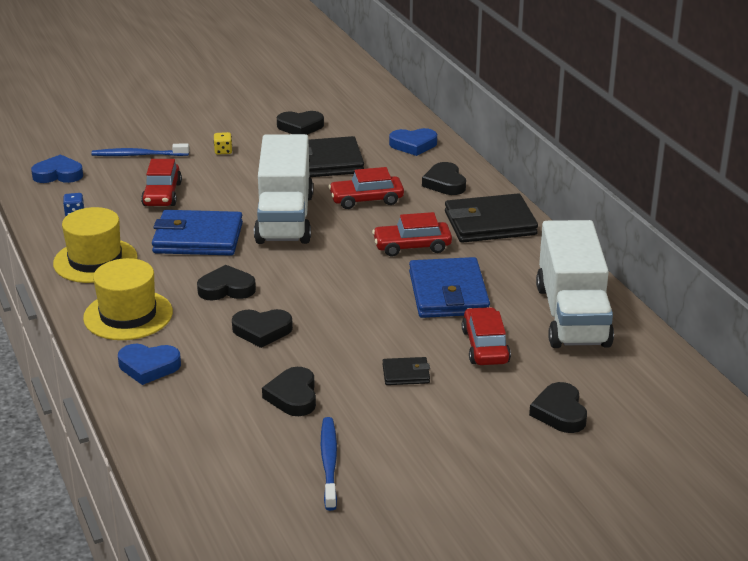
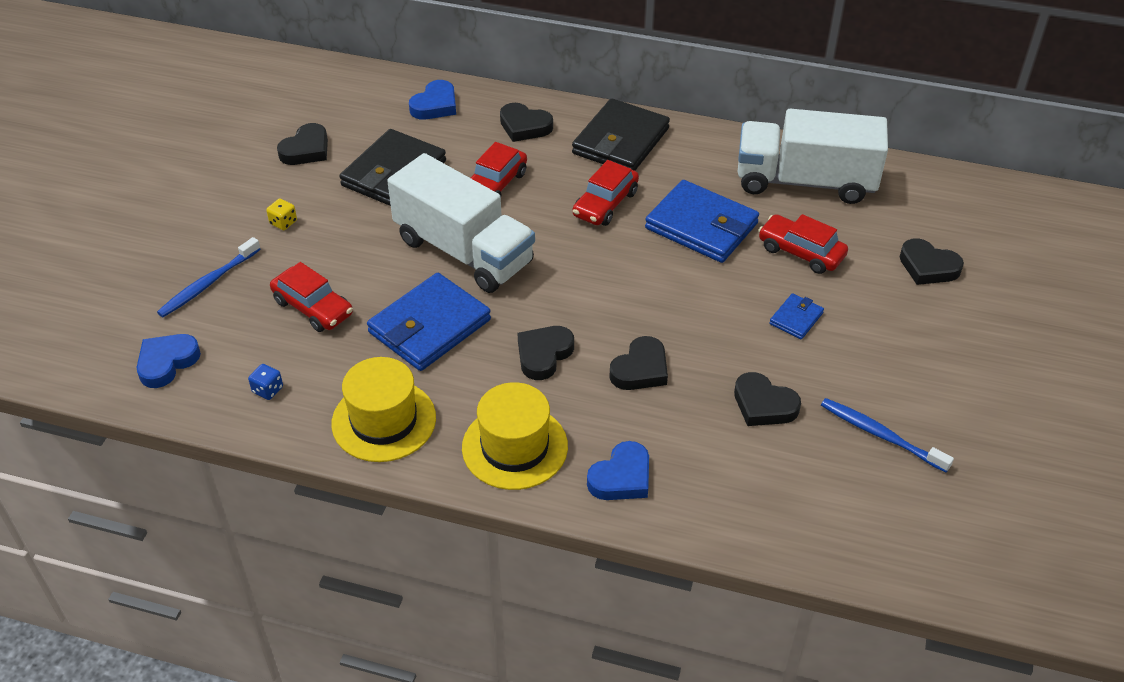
camera: 50 degrees left, 15 degrees up
black wallet [382,357,430,385] -> blue wallet [770,293,824,339]
white truck [536,220,614,348] -> white truck turned 150 degrees clockwise [738,109,888,204]

